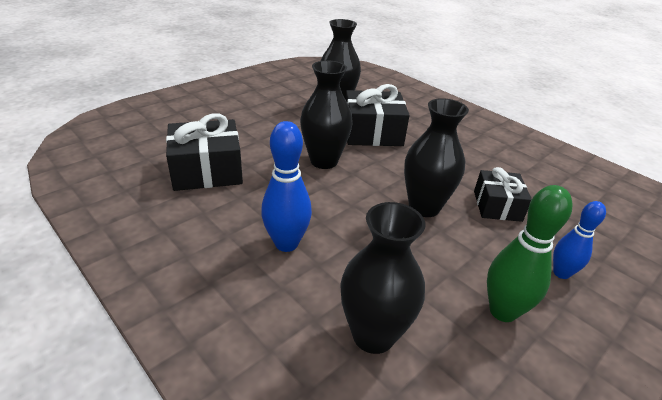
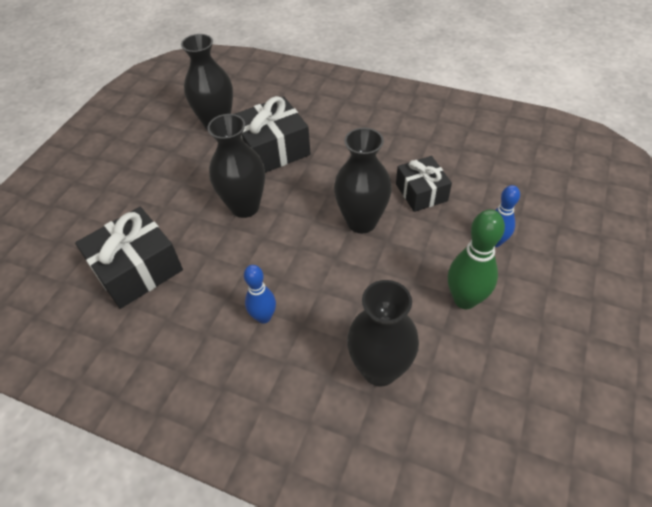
camera: 20 degrees left, 15 degrees up
blue bowling pin [261,121,312,252] -> blue bowling pin [244,265,276,324], size x0.65

